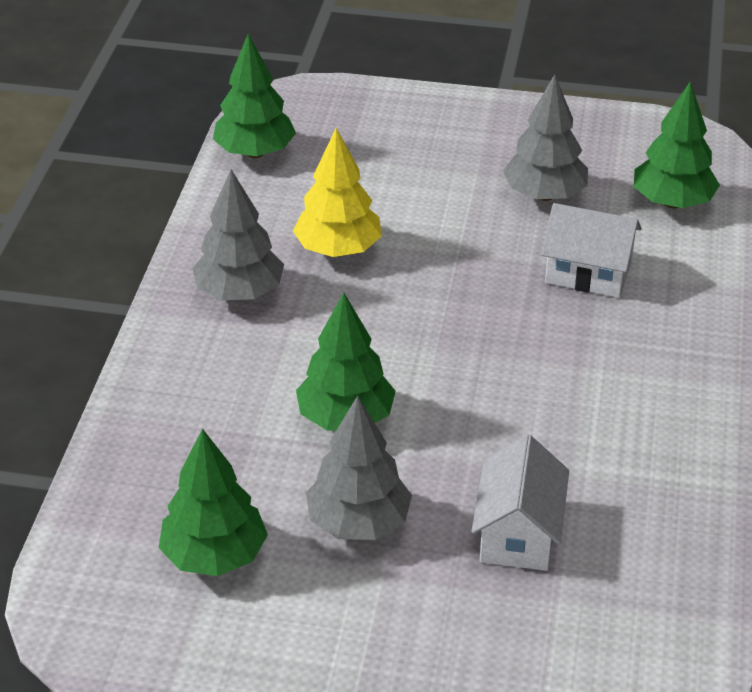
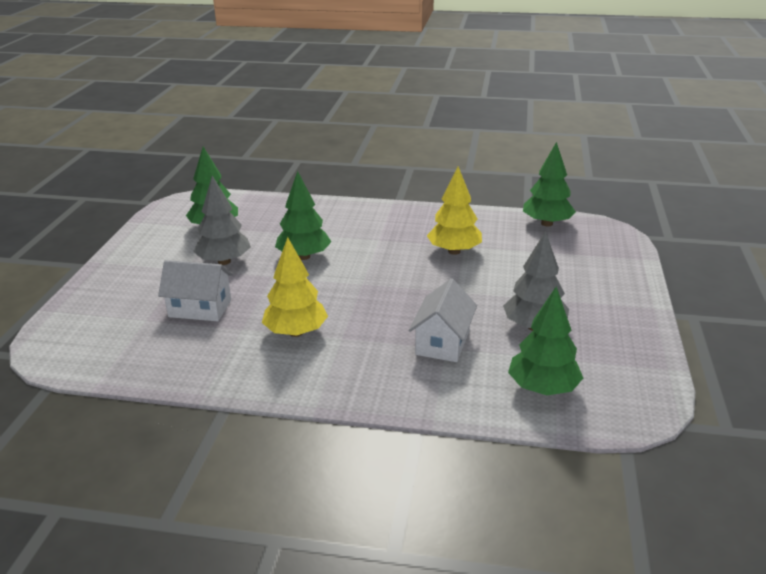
camera: 90 degrees right, 10 degrees down
grey tree [192,170,284,300] -> none
none -> yellow tree [262,237,328,337]

